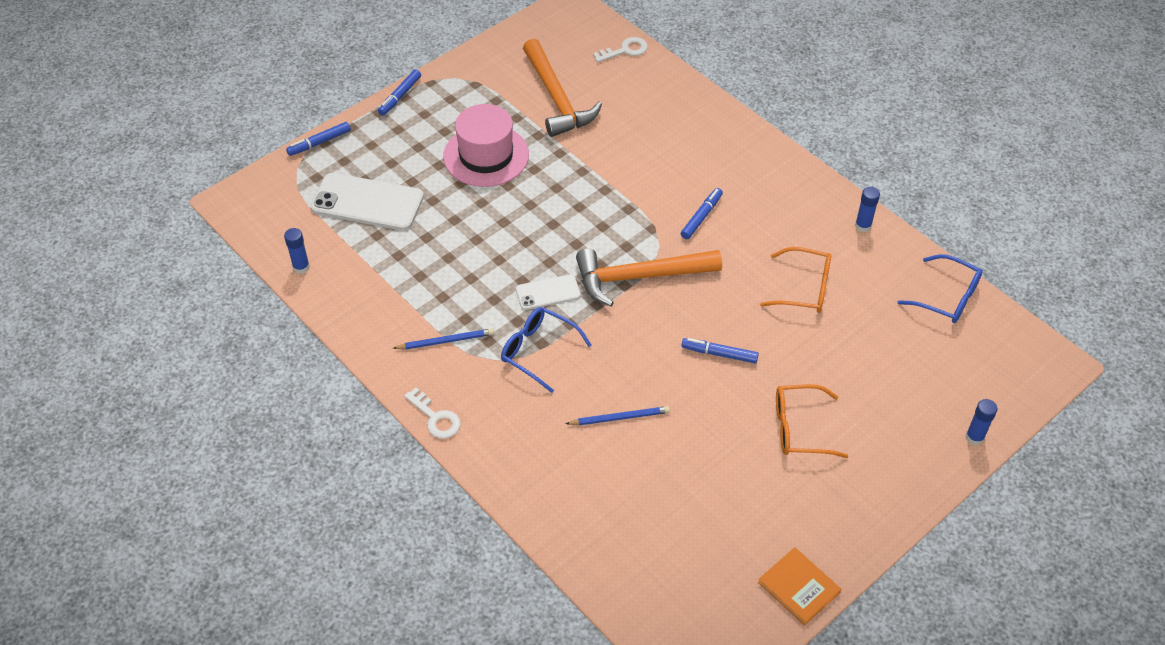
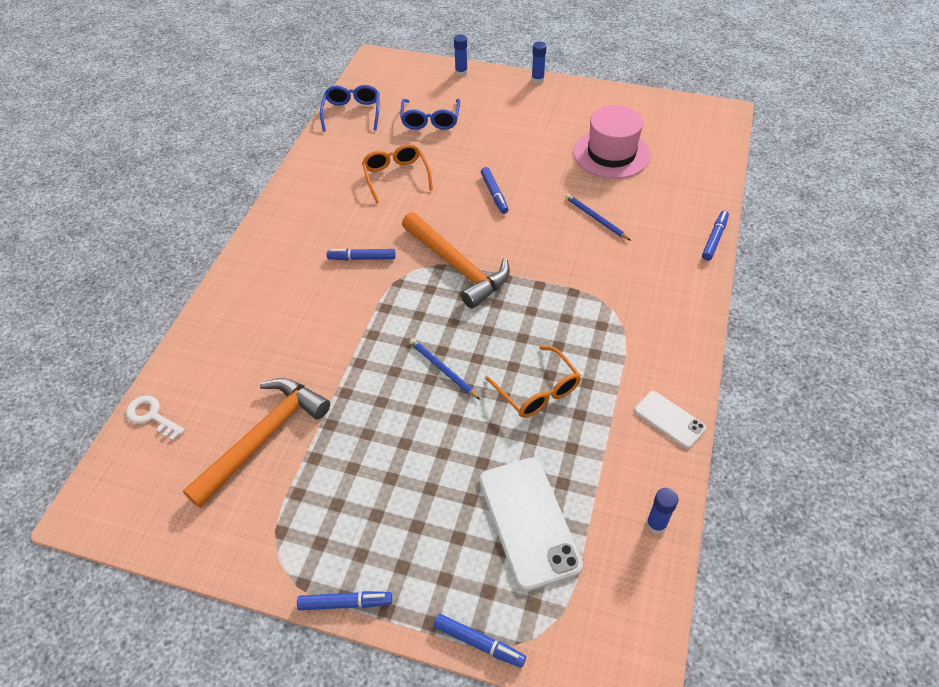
camera: 120 degrees left, 0 degrees up
blue pencil [393,329,494,350] -> blue pencil moved to [409,338,480,400]
white key [404,388,461,439] -> none
pink hat [443,104,529,187] -> pink hat moved to [573,105,651,179]
blue glasses [501,307,591,393] -> blue glasses moved to [400,99,460,130]
white phone [516,274,581,310] -> white phone moved to [634,391,706,449]
orange book [758,547,841,626] -> none
orange glasses [776,384,848,458] -> orange glasses moved to [485,346,581,418]
blue glue stick [855,187,880,232] -> blue glue stick moved to [532,41,547,84]
none -> blue marker [702,211,729,261]

